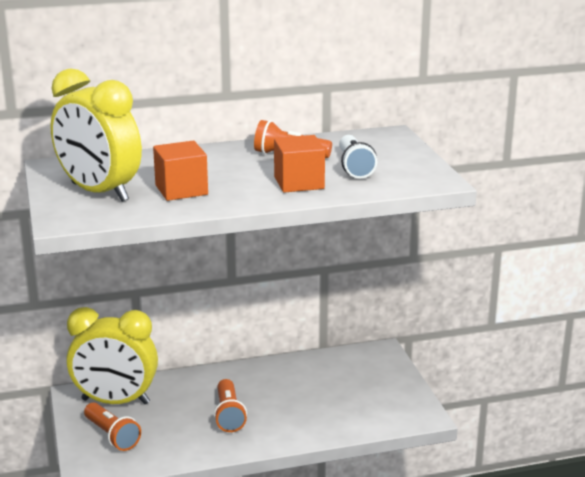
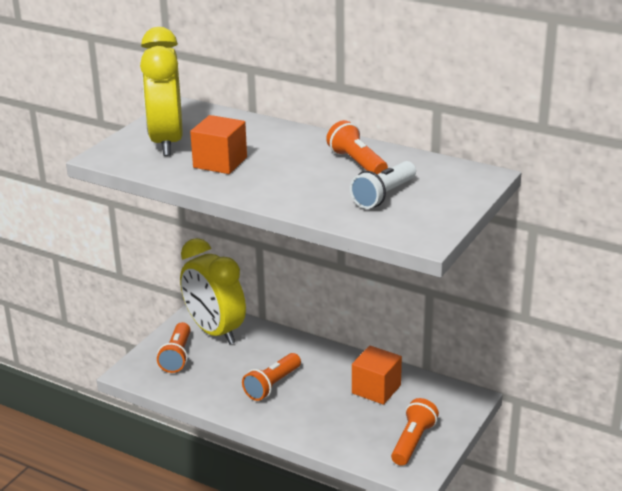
camera: 45 degrees right, 5 degrees up
orange cube [274,135,325,193] -> orange cube moved to [352,346,402,405]
none -> orange flashlight [391,398,439,466]

